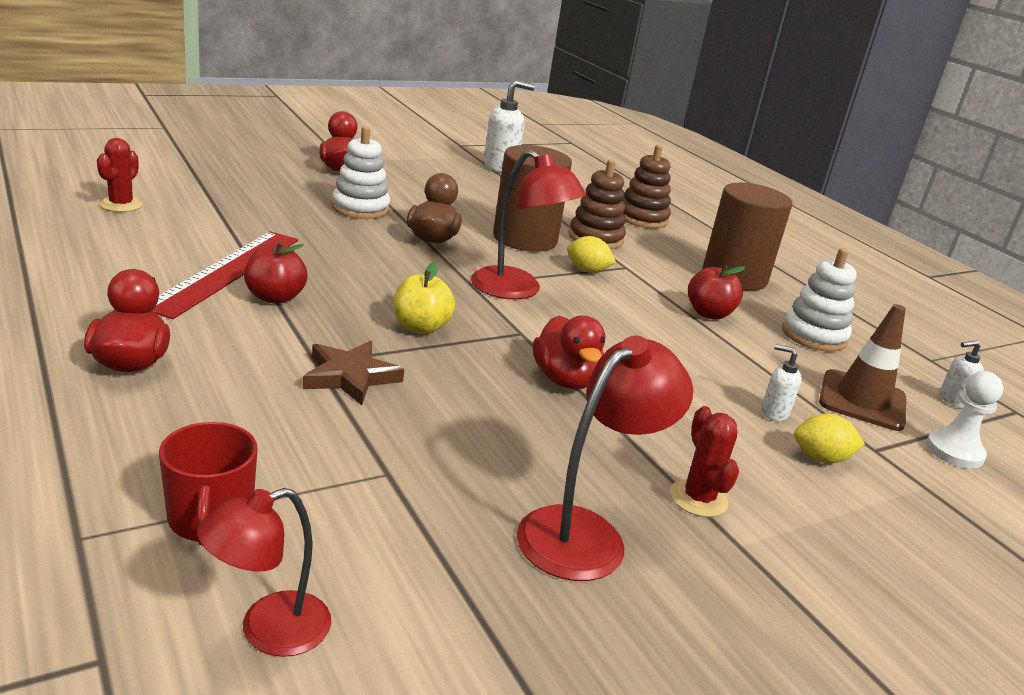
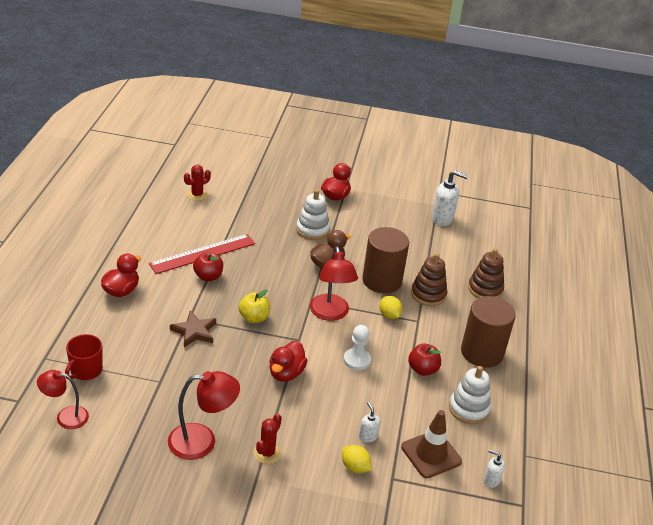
camera: 40 degrees right, 10 degrees up
white pawn [926,371,1004,469] -> white pawn moved to [343,325,371,370]

